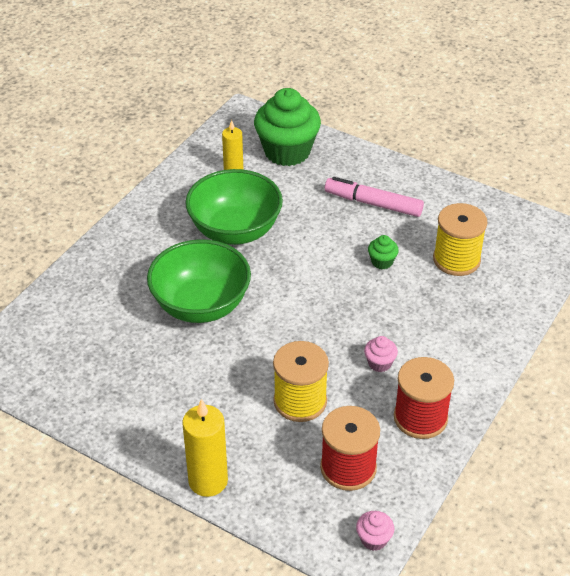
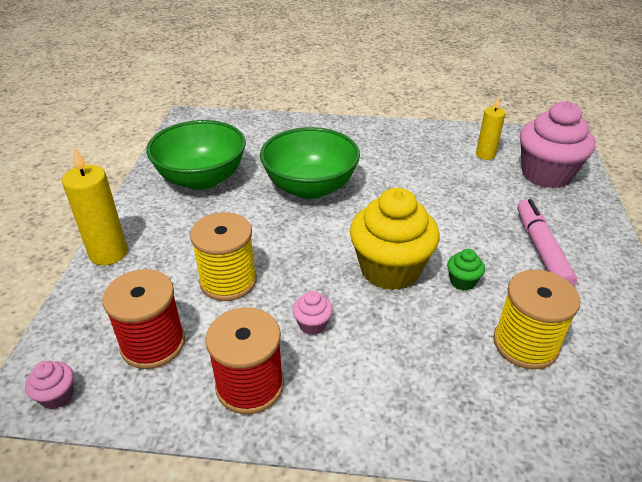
camera: 65 degrees right, 5 degrees down
green bowl [185,169,283,245] -> green bowl moved to [146,120,246,190]
green cupcake [254,88,321,166] -> pink cupcake [520,101,596,188]
none -> yellow cupcake [350,188,440,290]

